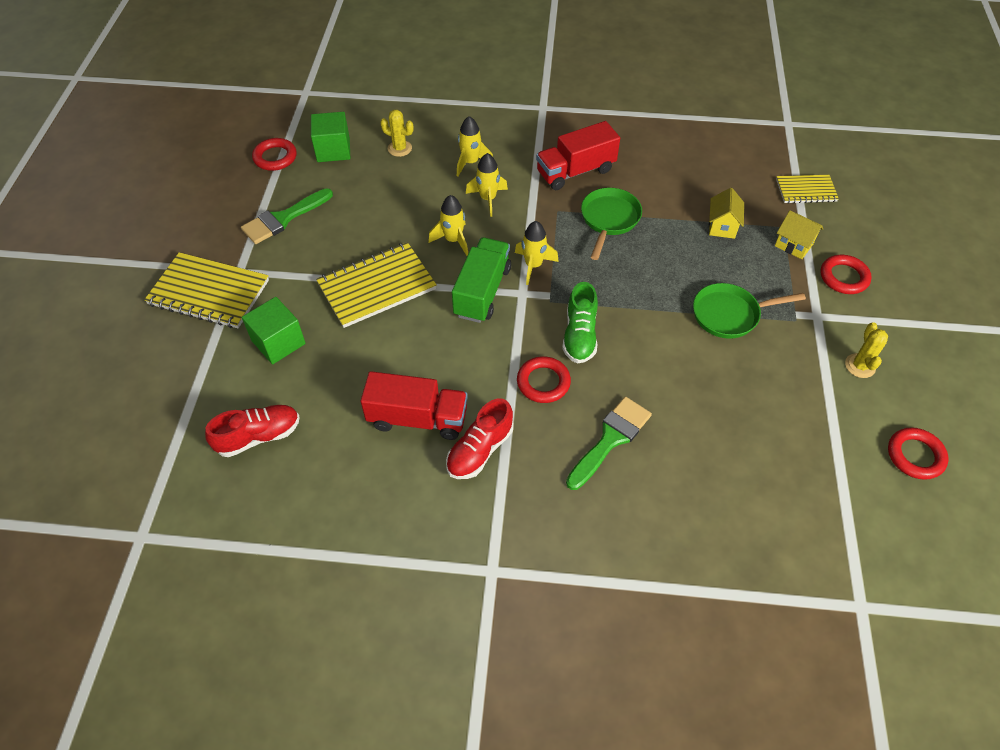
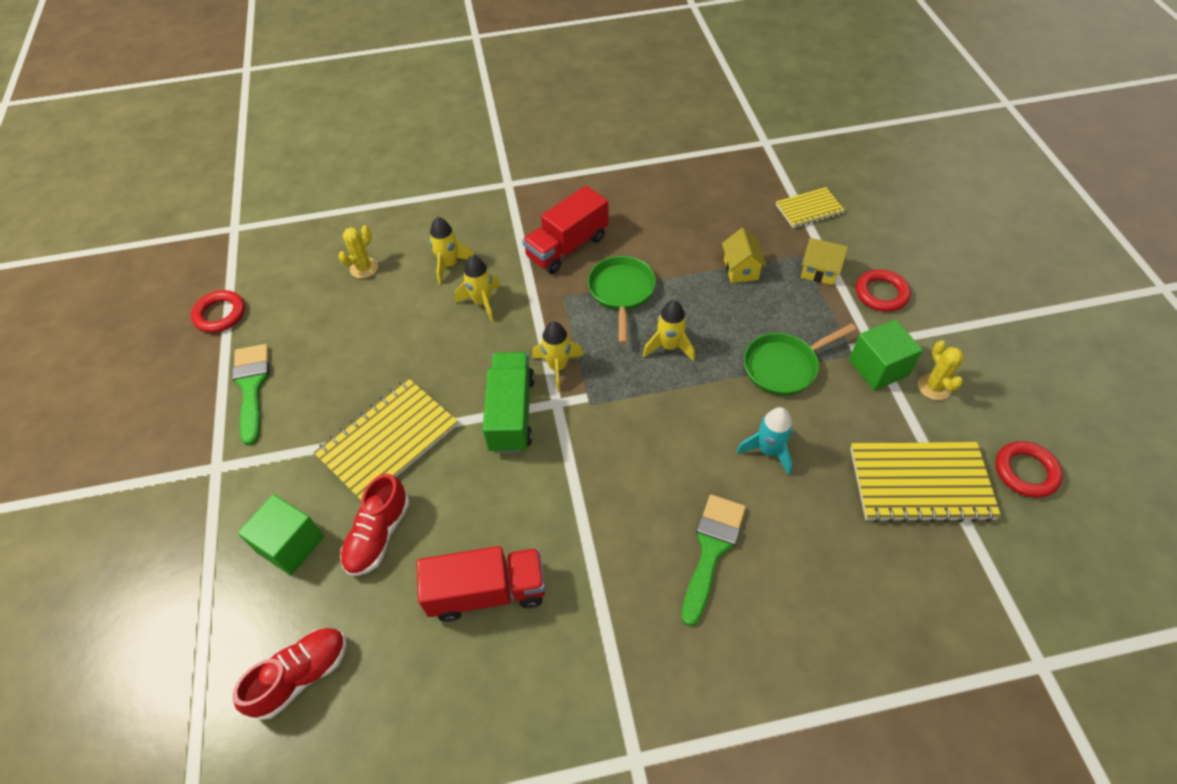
camera: 15 degrees left, 0 degrees up
yellow notebook [144,252,269,328] -> yellow notebook moved to [850,442,1001,523]
green brush [241,188,333,244] -> green brush turned 135 degrees clockwise [232,344,269,445]
green cube [311,112,350,162] -> green cube moved to [849,320,923,391]
yellow cactus [380,110,414,157] -> yellow cactus turned 60 degrees counterclockwise [338,225,378,278]
yellow rocket [428,195,468,256] -> yellow rocket moved to [643,300,695,361]
red shoe [446,399,513,479] -> red shoe moved to [340,474,410,576]
red ring [517,356,571,403] -> none
green shoe [562,282,598,364] -> none
none -> turquoise rocket [736,407,793,475]

